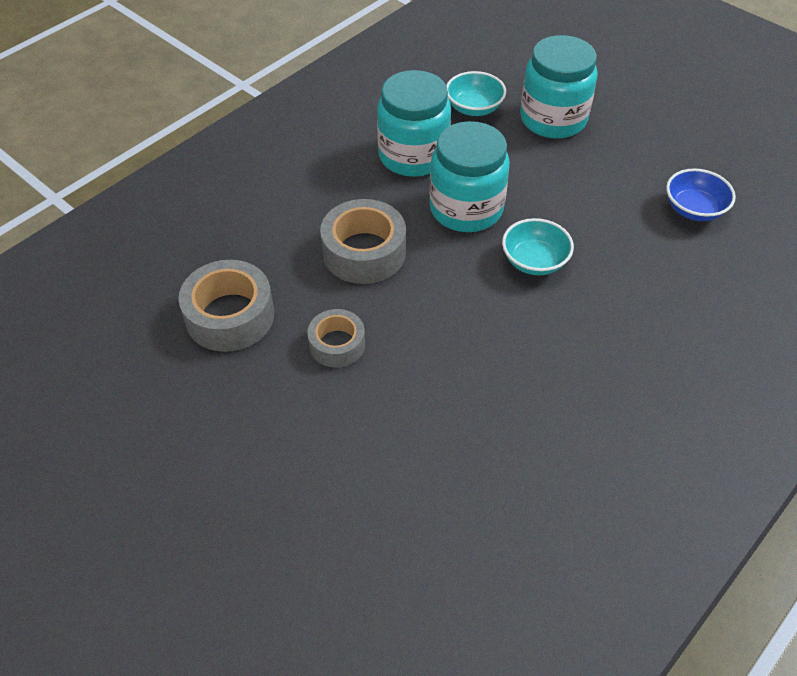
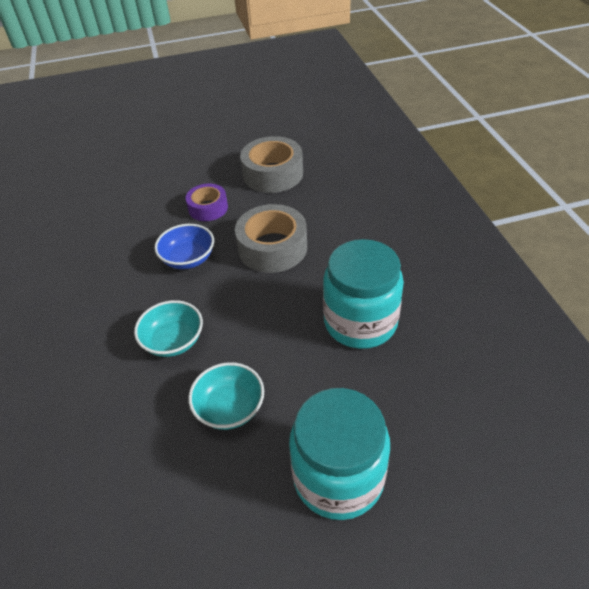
camera: 125 degrees right, 5 degrees down
grey tape [307,309,365,368] -> purple tape [186,183,228,221]
turquoise jar [429,121,510,232] -> none
turquoise bowl [446,71,506,116] -> turquoise bowl moved to [188,362,264,430]
blue bowl [666,169,736,221] -> blue bowl moved to [154,224,214,269]

